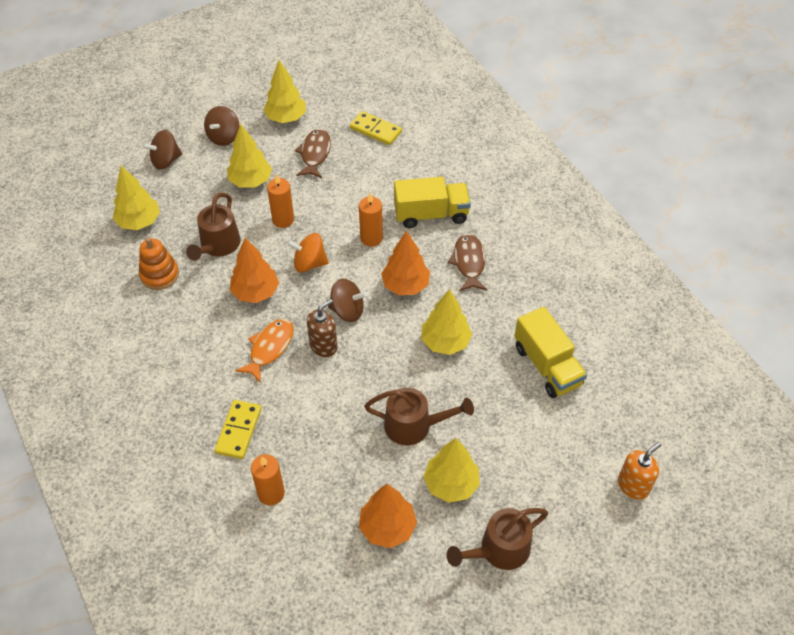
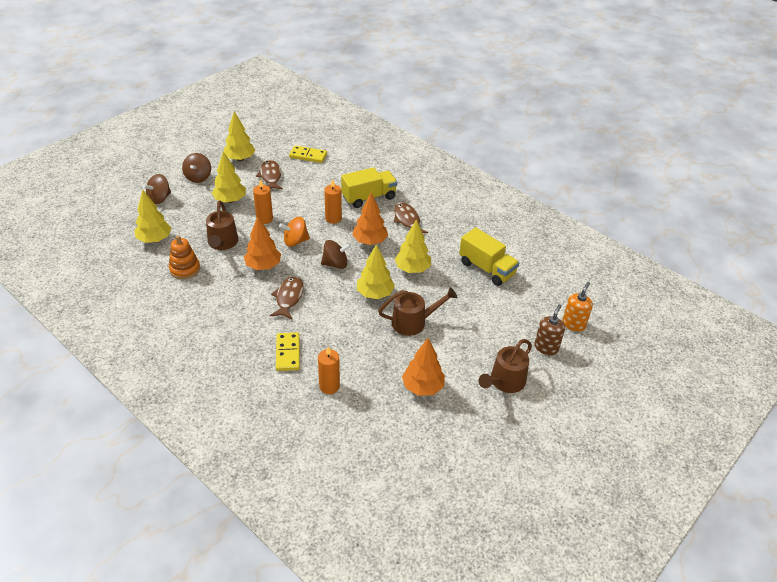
camera: 20 degrees left, 10 degrees down
orange fish [235,319,294,383] -> brown fish [270,276,304,319]
brown soap dispenser [307,299,338,357] -> brown soap dispenser moved to [534,304,565,355]
yellow tree [423,438,480,503] -> yellow tree moved to [357,244,395,299]

